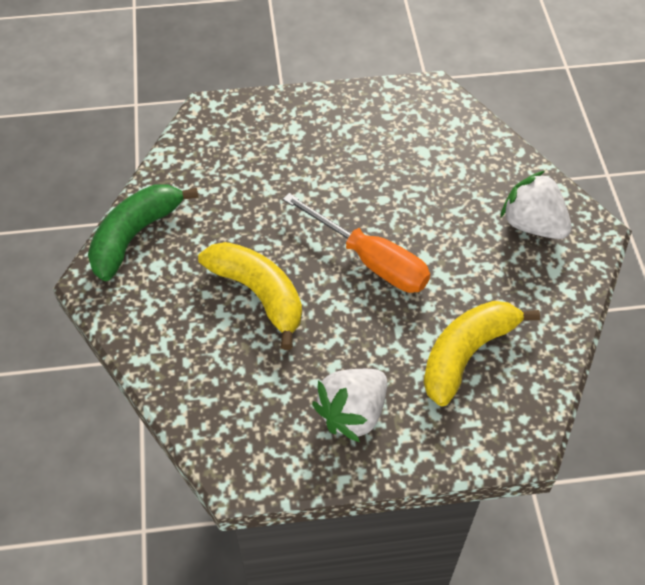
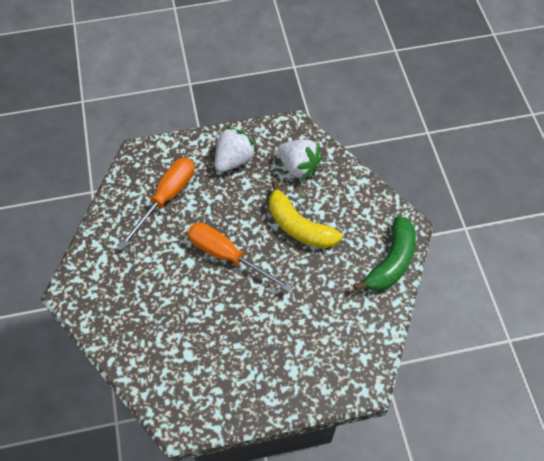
camera: 175 degrees right, 5 degrees up
yellow banana [423,301,540,406] -> orange screwdriver [119,158,194,248]
white strawberry [500,170,572,239] -> white strawberry moved to [277,139,322,181]

